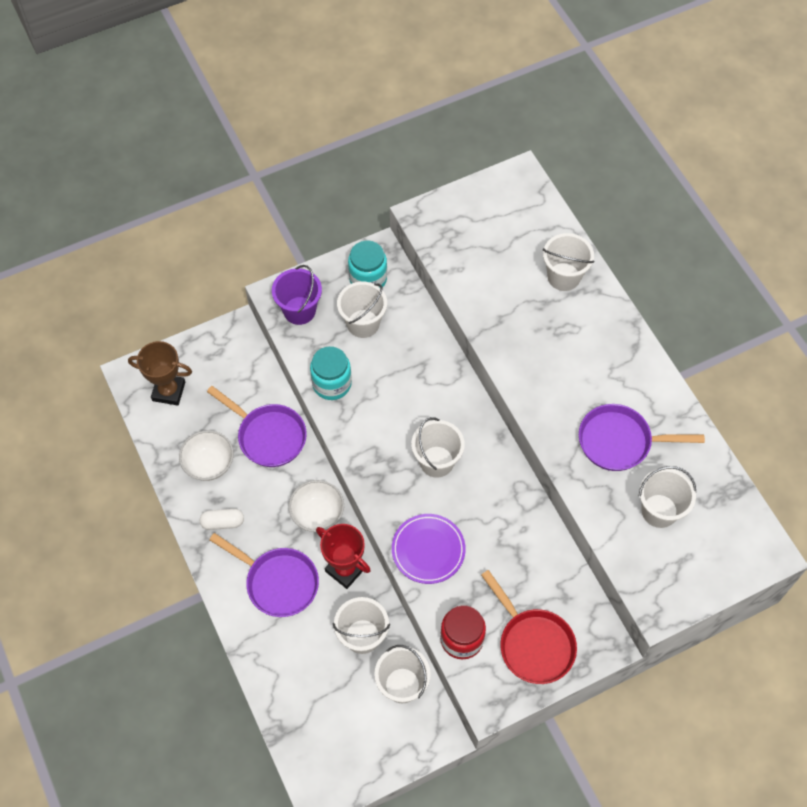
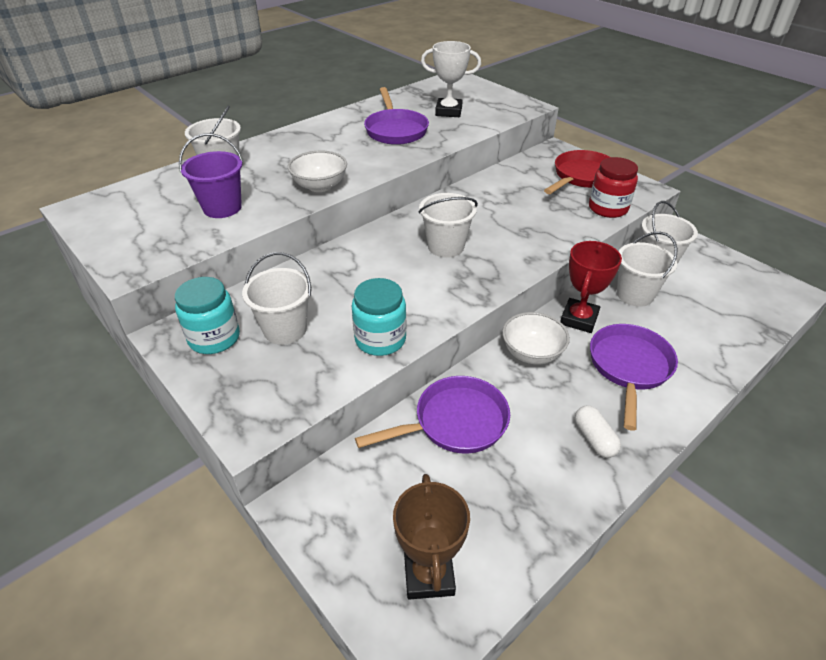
camera: 105 degrees left, 20 degrees down
white bowl [179,430,234,481] -> white bowl moved to [288,151,347,192]
purple pan [207,386,307,467] -> purple pan turned 45 degrees clockwise [355,376,510,454]
purple bucket [272,265,322,325] -> purple bucket moved to [179,133,243,218]
purple plate [392,514,466,584] -> none
white bucket [639,466,696,528] -> white trophy [421,41,481,117]

